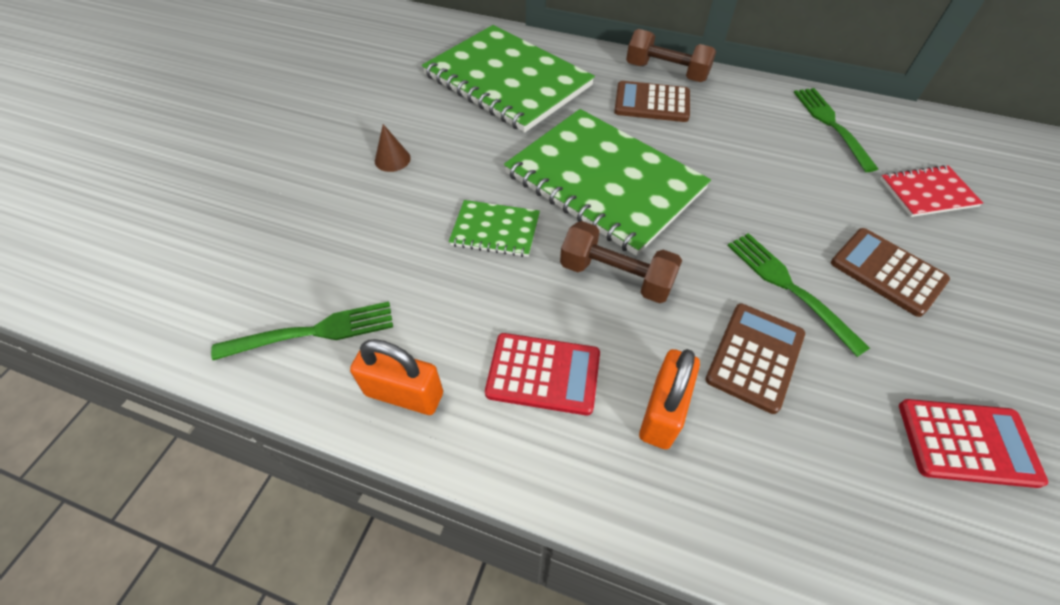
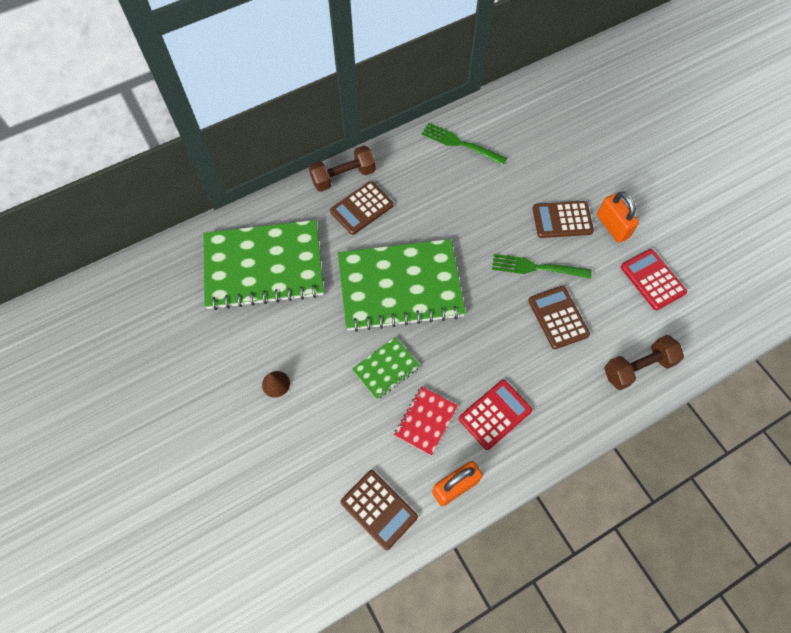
camera: 50 degrees left, 10 degrees up
green fork [211,301,393,360] -> brown calculator [341,470,418,550]
brown dumbbell [560,221,682,303] -> brown dumbbell moved to [604,335,684,390]
orange padlock [639,349,700,449] -> orange padlock moved to [597,192,639,243]
red notebook [880,165,983,217] -> red notebook moved to [394,386,458,455]
red calculator [899,399,1048,488] -> red calculator turned 75 degrees counterclockwise [621,249,687,310]

